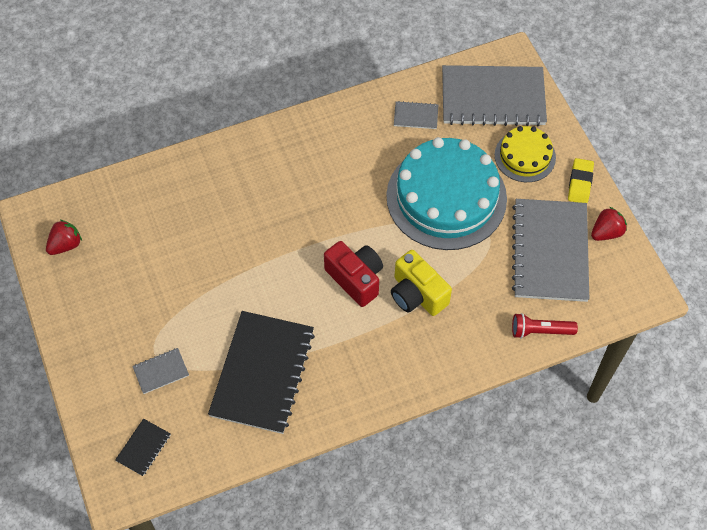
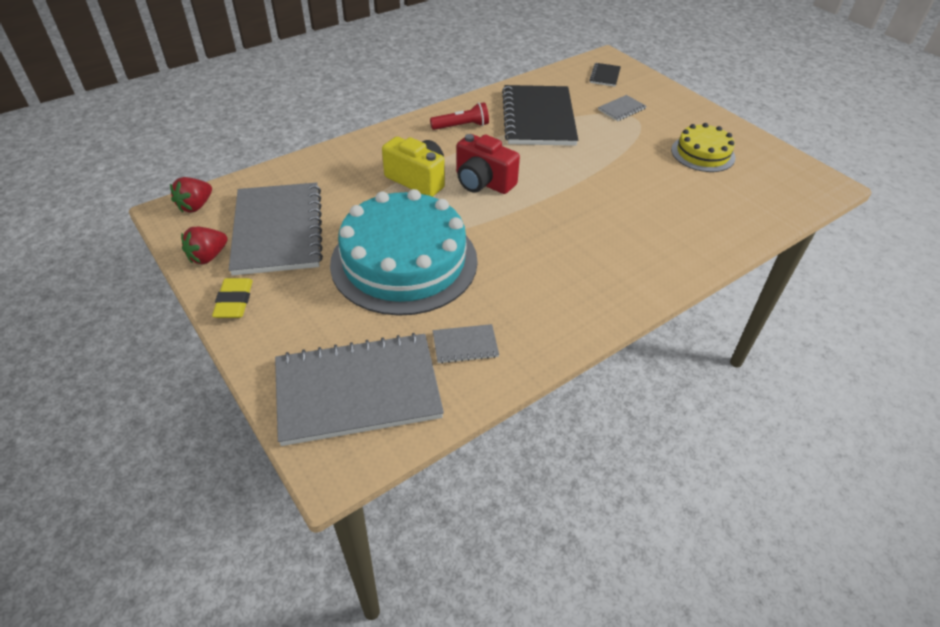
camera: 165 degrees right, 15 degrees down
red strawberry [46,219,82,255] -> red strawberry moved to [170,177,212,213]
yellow cake [495,126,556,182] -> yellow cake moved to [671,123,736,172]
red flashlight [512,313,578,339] -> red flashlight moved to [430,102,489,130]

